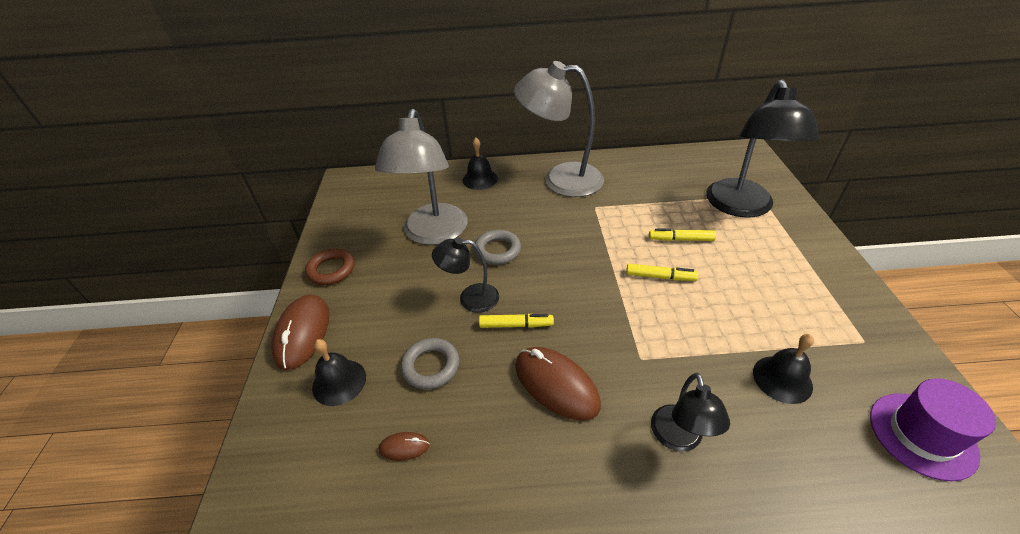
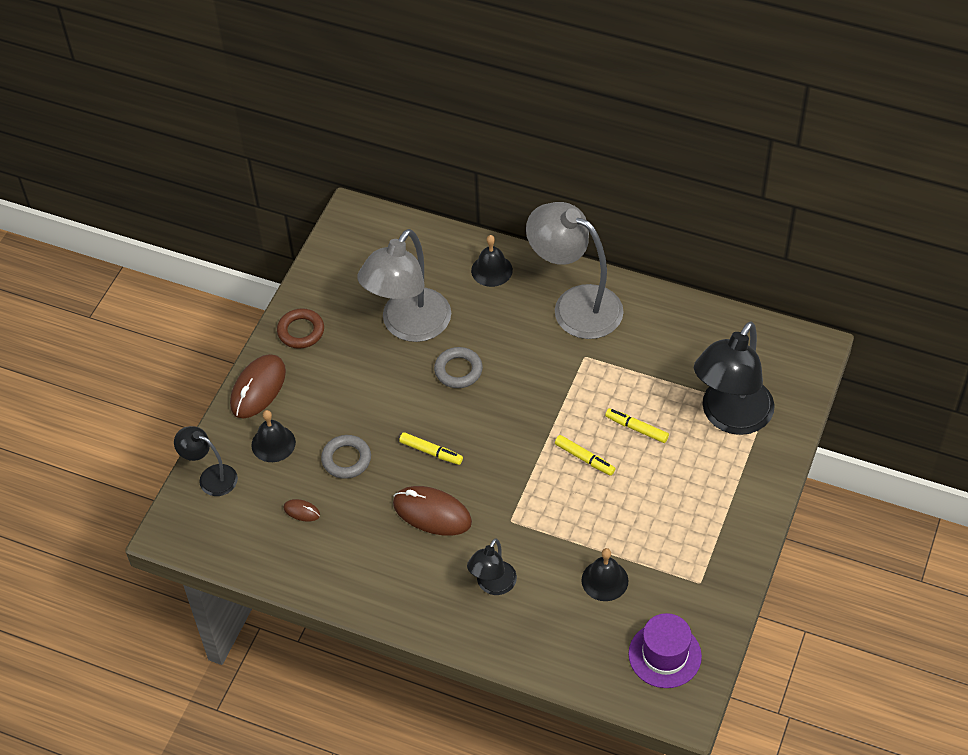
camera: 25 degrees right, 10 degrees up
black lamp [432,237,499,313] -> black lamp moved to [174,426,238,496]
brown mouse [515,347,601,421] -> brown mouse turned 45 degrees counterclockwise [393,486,472,536]

